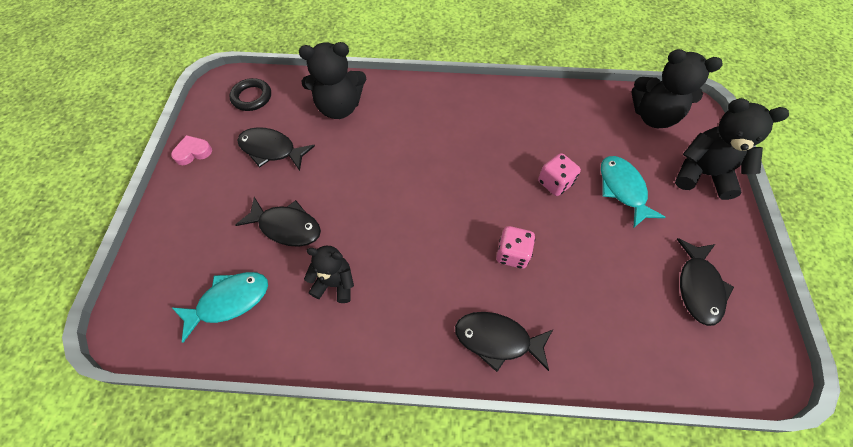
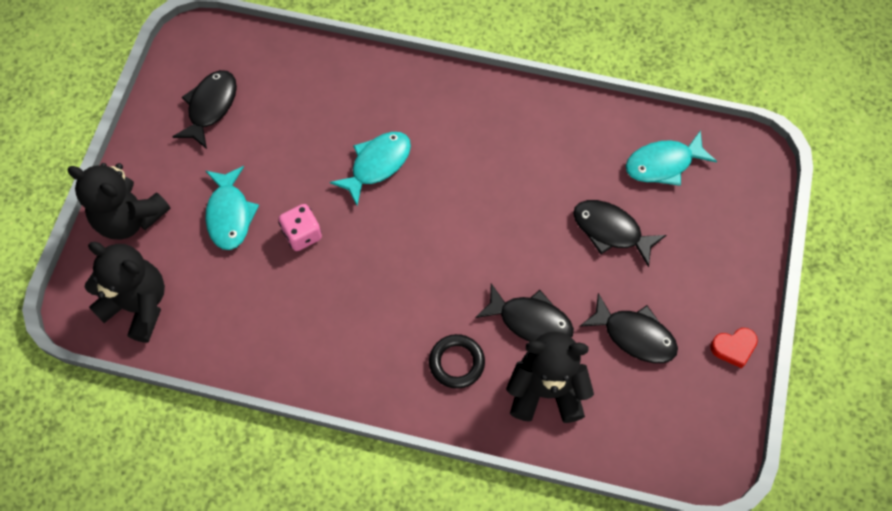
camera: 170 degrees left, 5 degrees up
pink heart [171,135,212,165] -> red heart [710,328,758,368]
black ring [229,78,271,111] -> black ring moved to [429,334,485,389]
black teddy bear [304,246,354,303] -> none
black fish [455,312,553,372] -> black fish moved to [475,283,574,342]
pink dice [496,226,535,269] -> turquoise fish [330,132,411,206]

